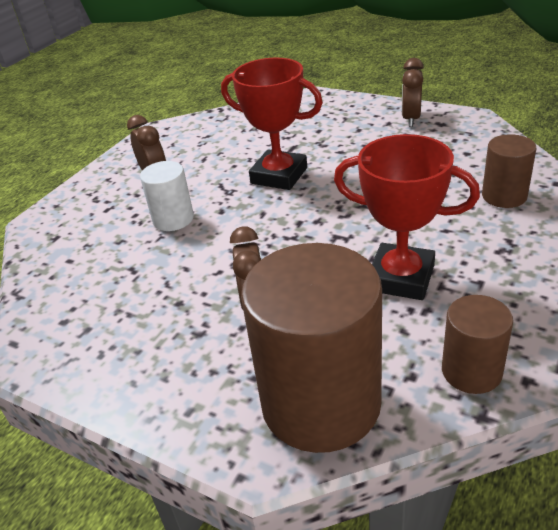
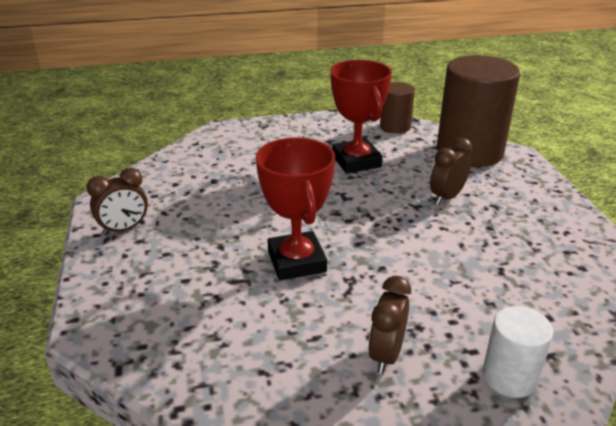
camera: 135 degrees left, 5 degrees down
white cylinder [140,161,194,231] -> white cylinder moved to [483,306,553,398]
brown cylinder [482,134,537,208] -> none

